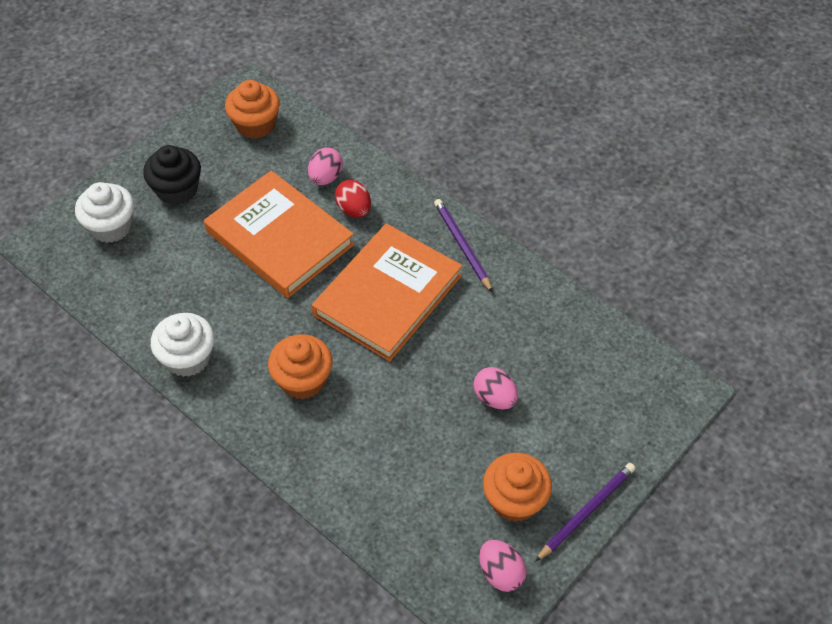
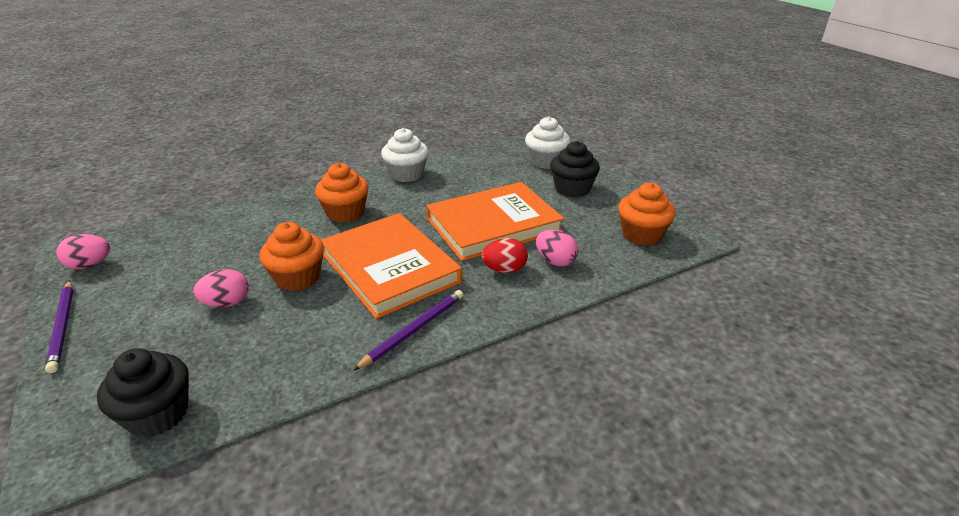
camera: 110 degrees right, 20 degrees down
purple pencil [434,199,493,293] -> purple pencil turned 45 degrees counterclockwise [353,290,463,371]
orange cupcake [483,453,552,522] -> orange cupcake moved to [260,222,324,291]
none -> black cupcake [97,348,189,437]

